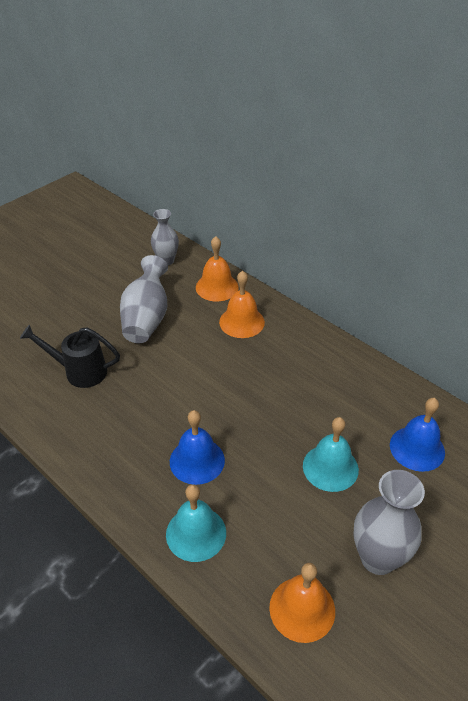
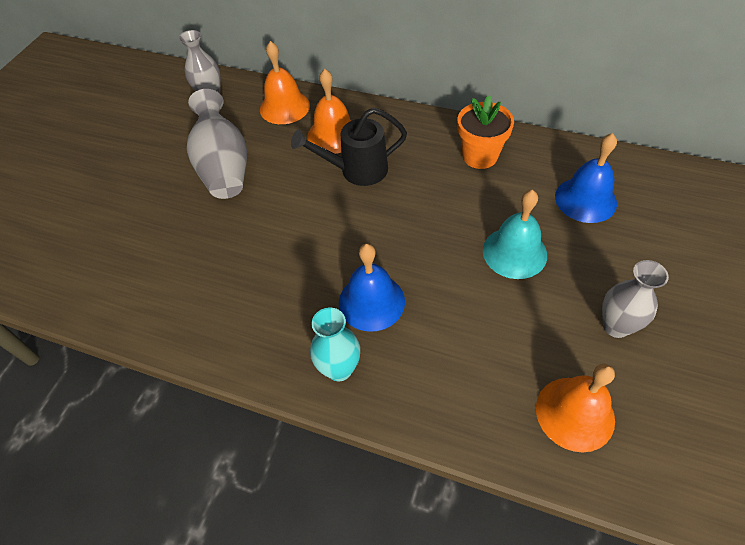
camera: 20 degrees left, 10 degrees up
black watering can [20,325,120,388] -> black watering can moved to [291,108,407,186]
turquoise bell [166,484,226,562] -> none
grey vase [353,470,425,575] -> grey vase [602,260,669,338], size x0.66
none -> turquoise vase [310,308,360,381]
none -> orange flower pot [458,95,514,169]

